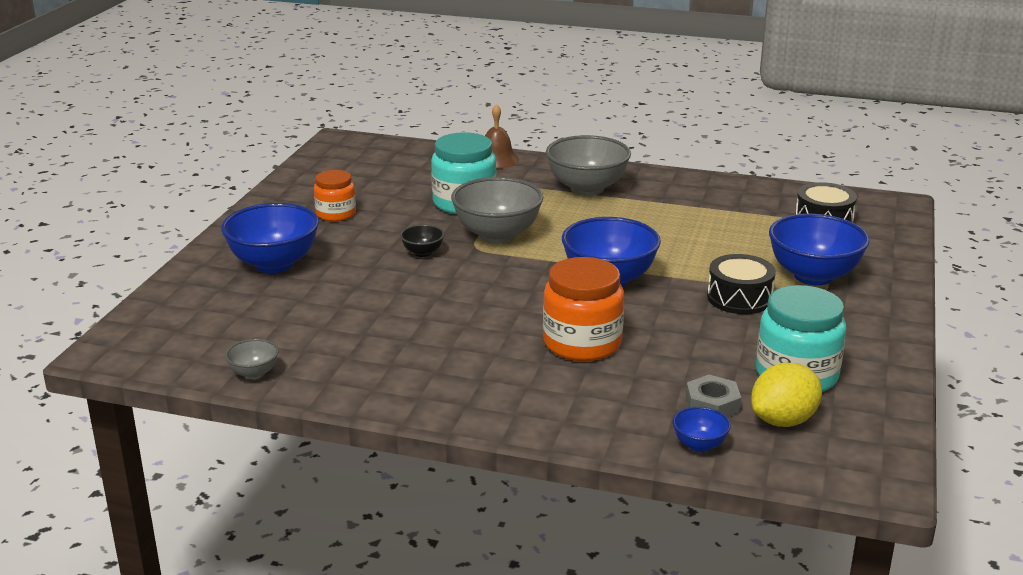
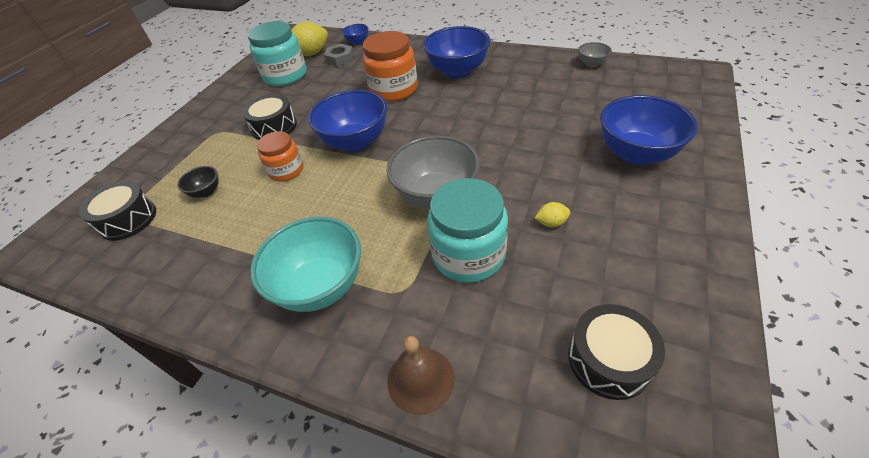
camera: 170 degrees left, 20 degrees up
orange jar [314,170,356,221] -> orange jar moved to [257,131,304,181]
black bowl [400,224,444,257] -> black bowl moved to [177,166,219,198]
grey bowl [546,135,631,196] -> turquoise bowl [250,217,361,312]
blue bowl [769,214,869,286] -> blue bowl moved to [423,26,491,78]
none -> yellow lemon [535,202,571,228]
none -> black drum [568,304,665,400]

